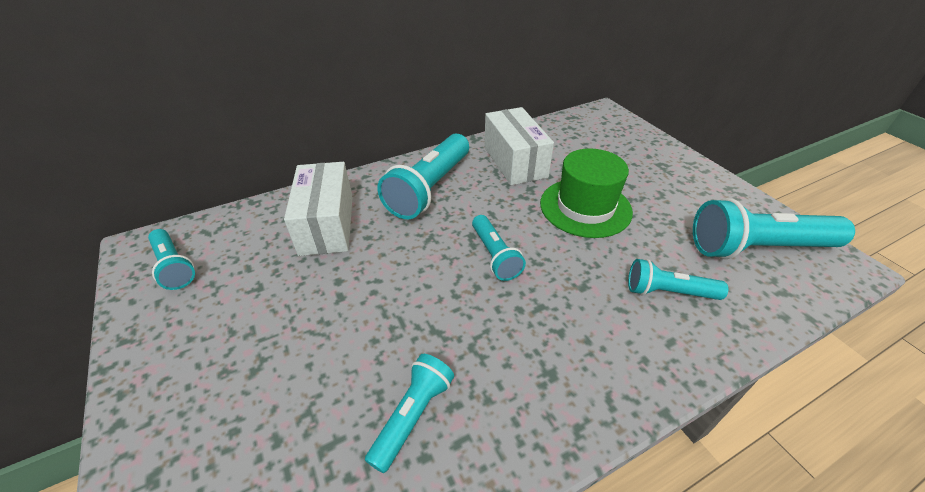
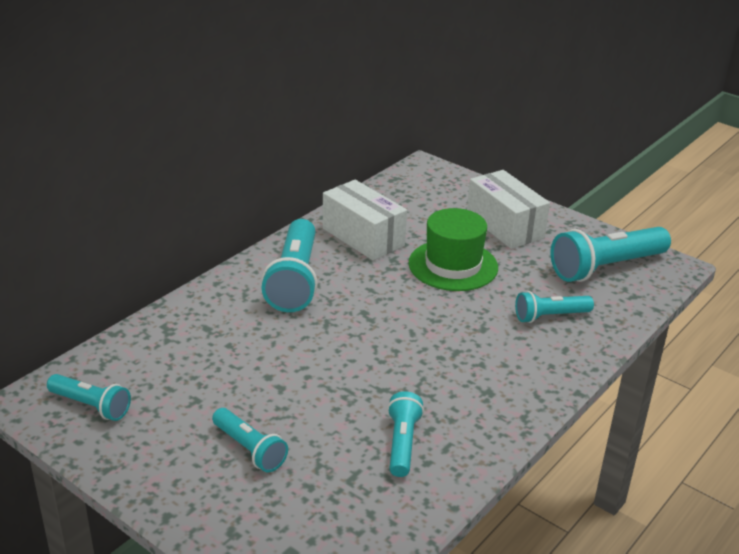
camera: 25 degrees left, 10 degrees down
white box [284,162,353,256] -> white box moved to [467,170,550,249]
turquoise flashlight [472,215,526,281] -> turquoise flashlight moved to [212,408,288,472]

